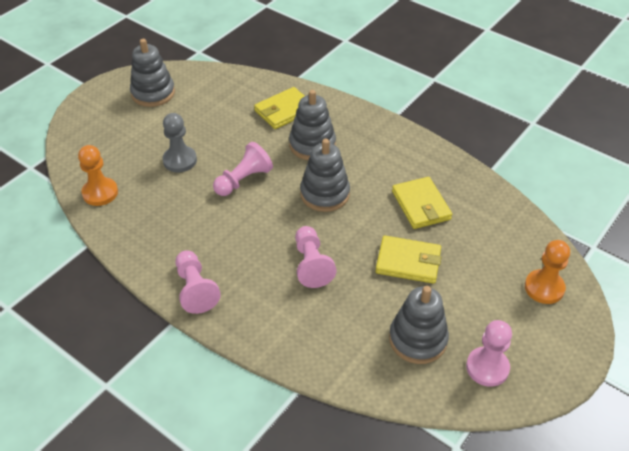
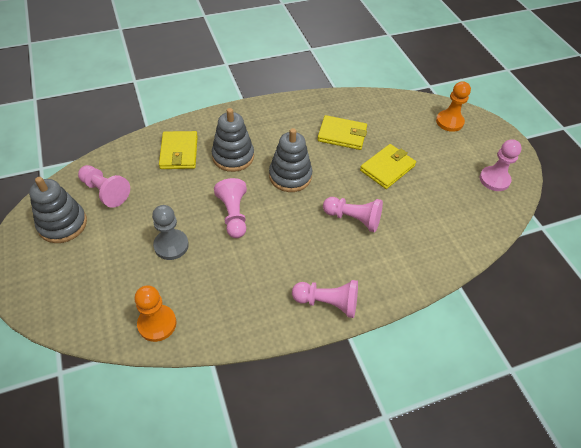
camera: 60 degrees left, 5 degrees up
grey stacking toy [389,286,449,364] -> none
none -> pink pawn [78,165,130,208]

